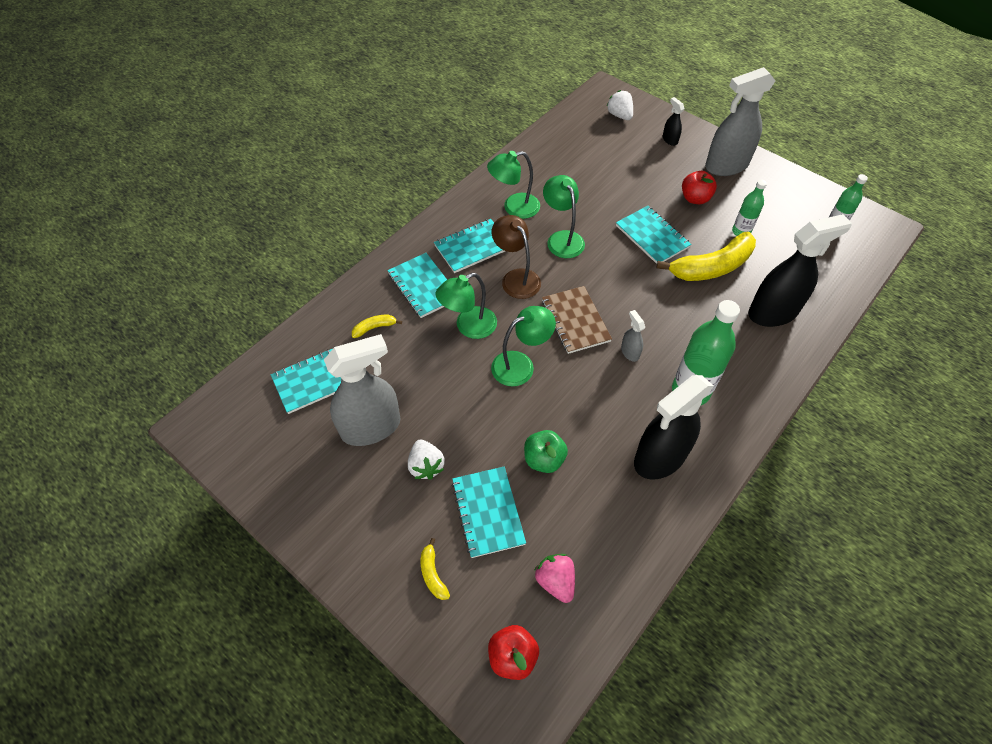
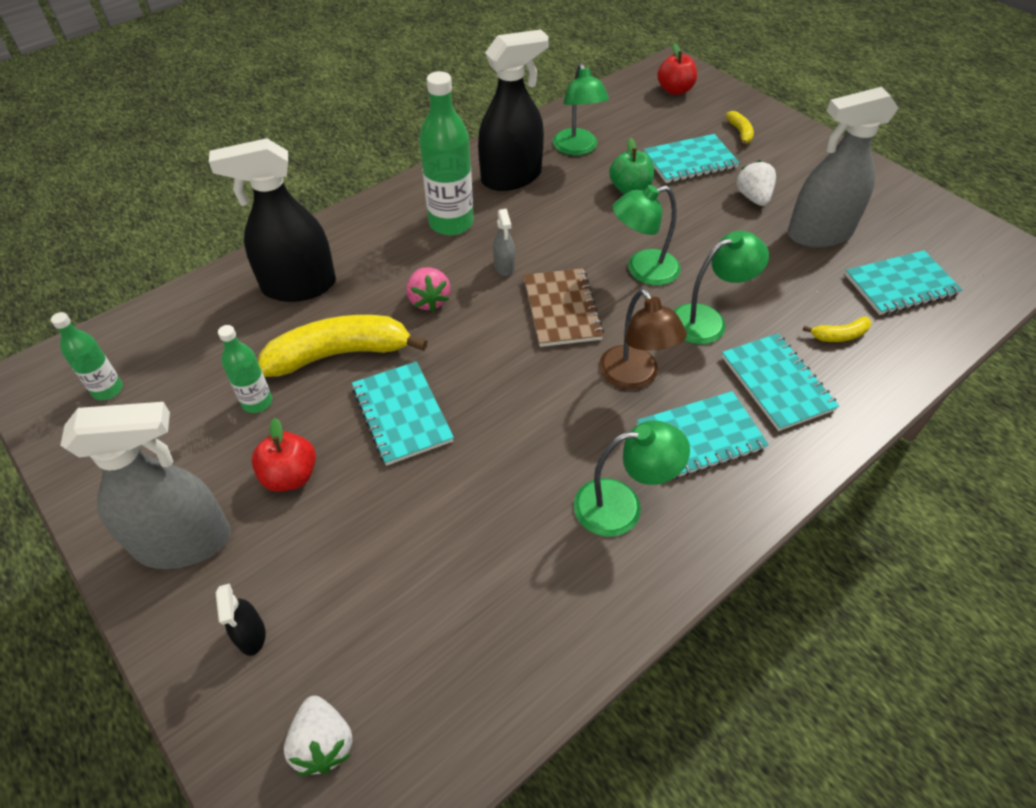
camera: 170 degrees left, 5 degrees down
turquoise notebook [452,466,526,558] -> turquoise notebook turned 75 degrees clockwise [644,134,740,183]
pink strawberry [534,554,575,603] -> pink strawberry moved to [407,267,450,311]
green lamp [543,175,585,258] -> green lamp moved to [553,63,609,156]

